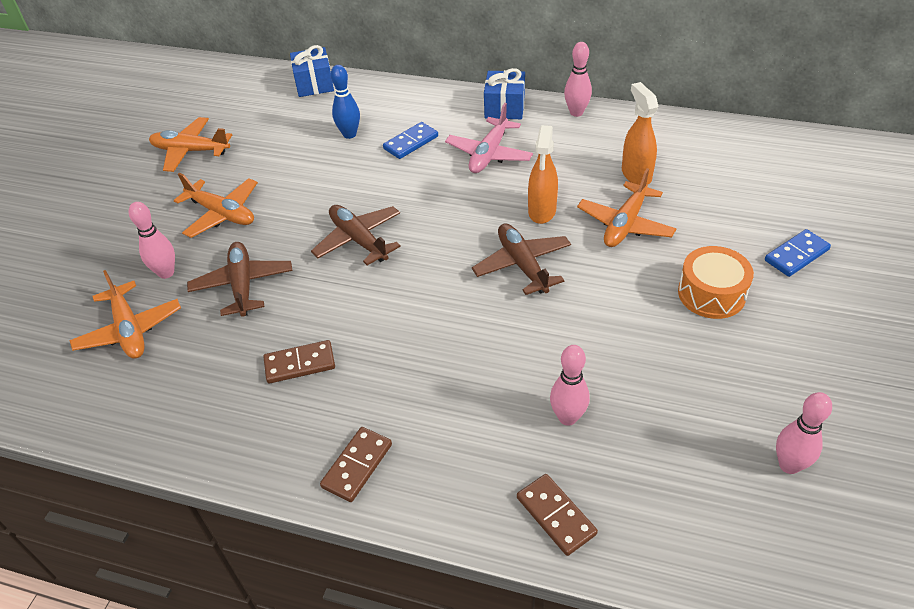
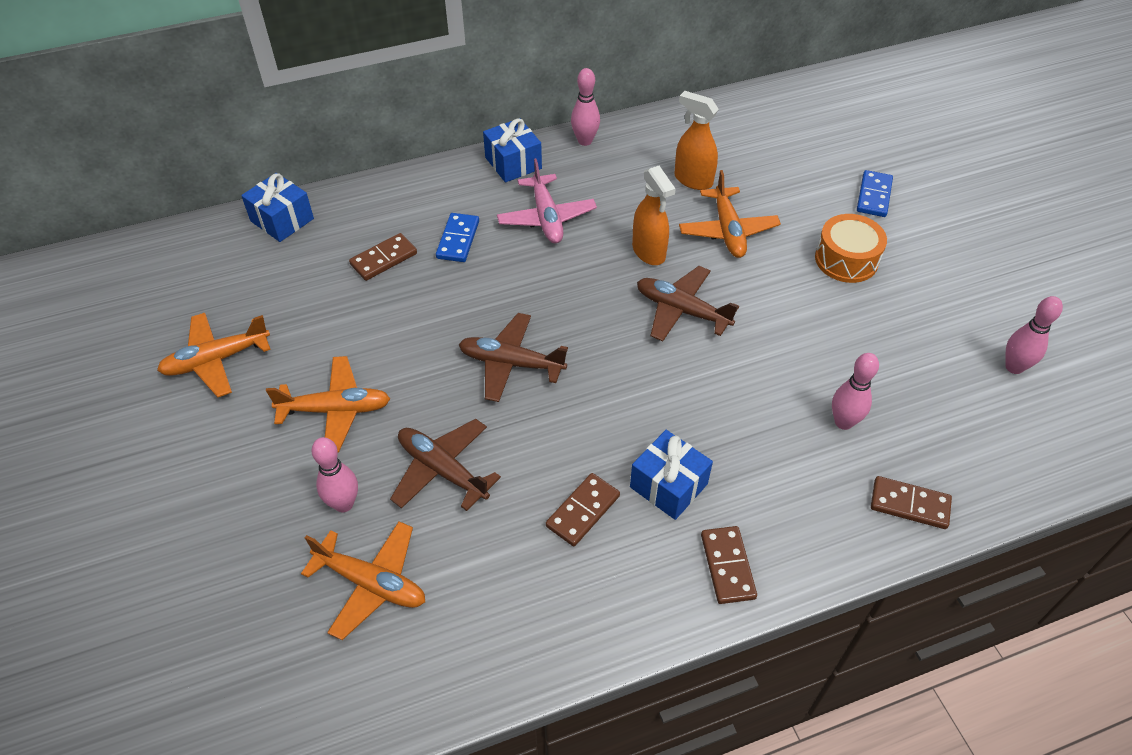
camera: 40 degrees left, 5 degrees up
blue bowling pin [331,65,360,139] -> brown domino [349,233,417,281]
none -> blue gift [630,430,713,520]

